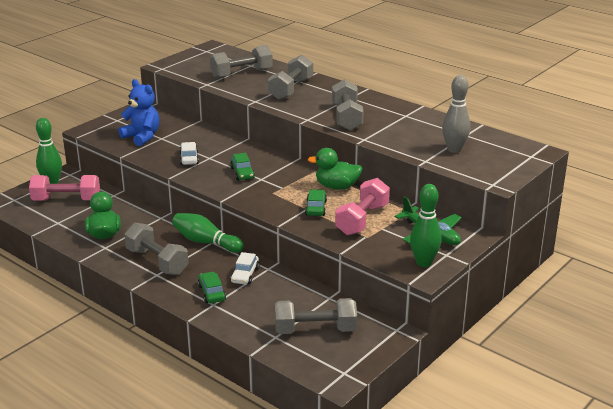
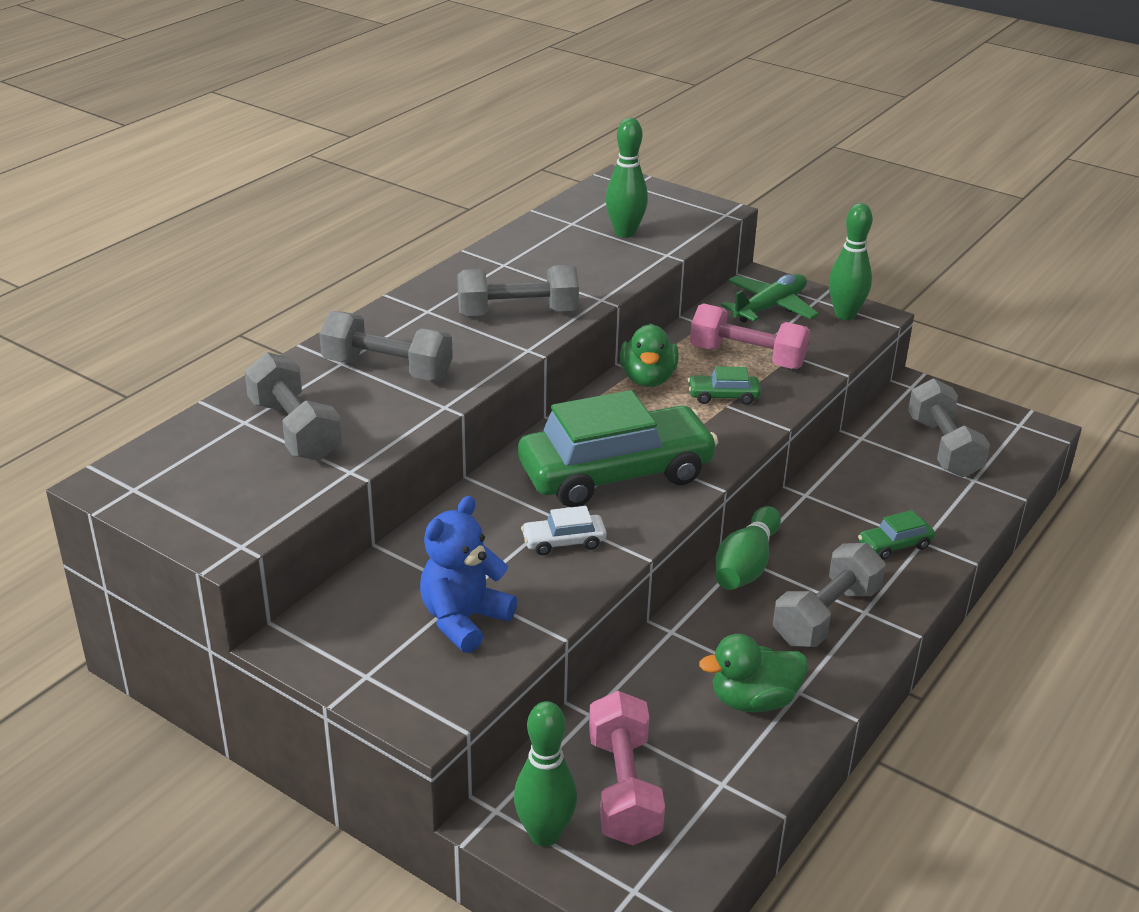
camera: 95 degrees left, 5 degrees up
green car [230,153,255,180] -> green car [518,390,719,507], size x2.48
white car [231,252,259,285] -> none
grey bowling pin [442,75,470,153] -> green bowling pin [606,118,648,238]

